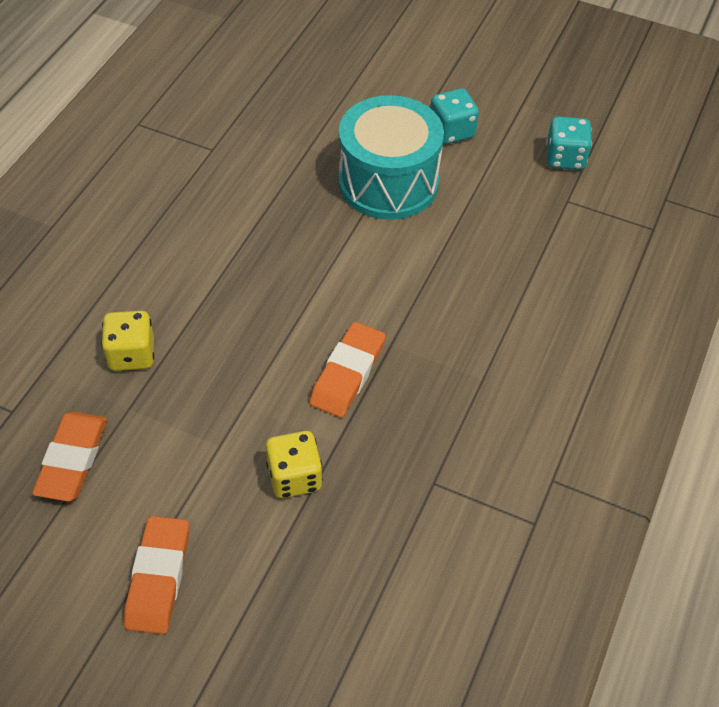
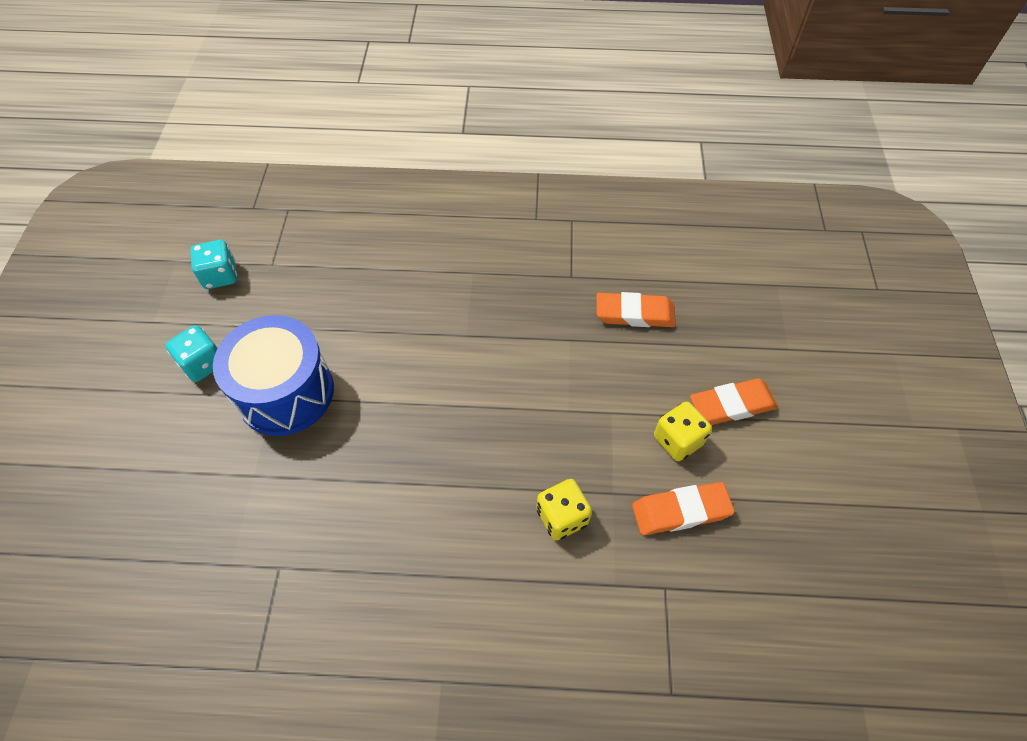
camera: 110 degrees left, 5 degrees up
yellow dice [266,431,323,498] -> yellow dice moved to [654,402,712,461]
orange eraser [309,322,385,418] -> orange eraser moved to [596,292,676,327]
turquoise drum [339,95,444,220] -> blue drum [213,315,334,436]

